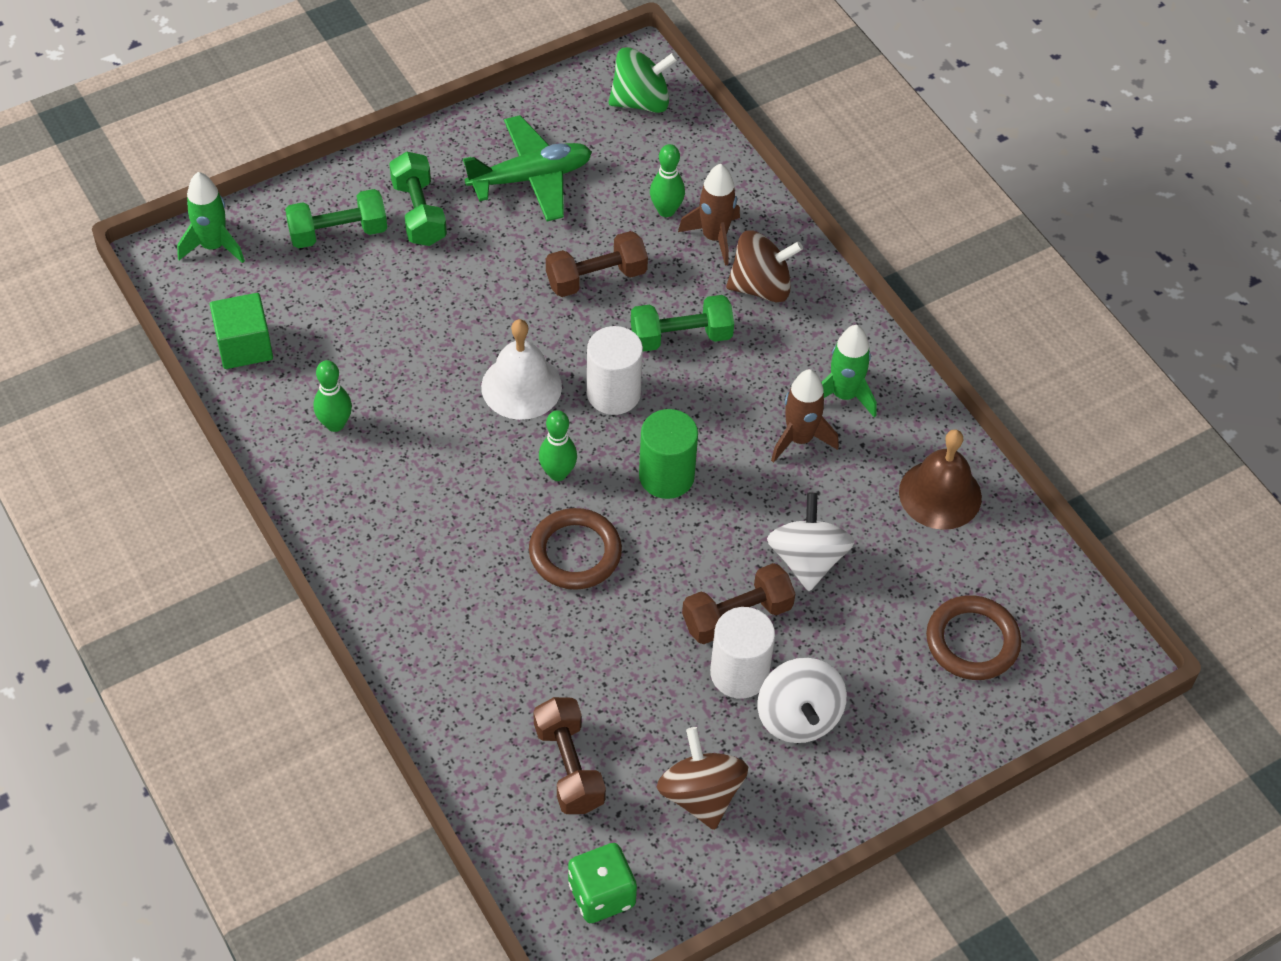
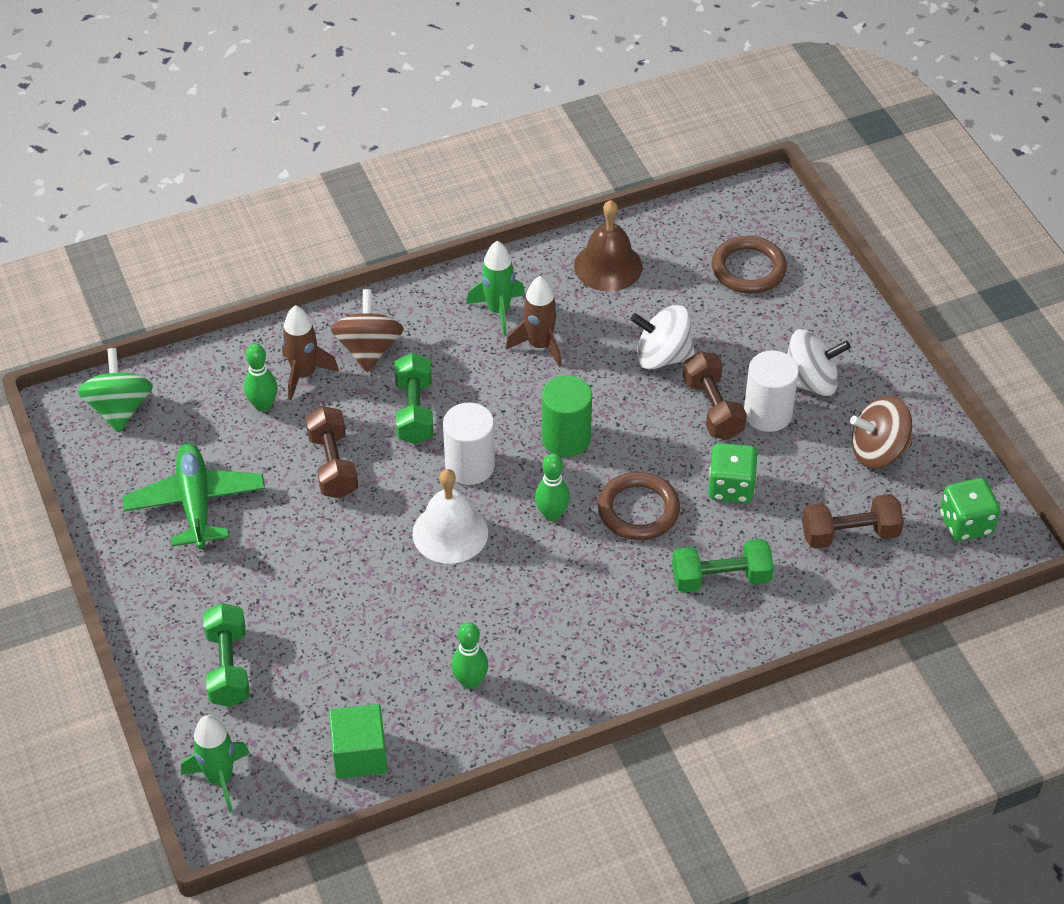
camera: 80 degrees left, 5 degrees down
green dumbbell [389,152,447,246] -> green dumbbell moved to [672,539,774,593]
none -> green dice [708,443,758,503]

